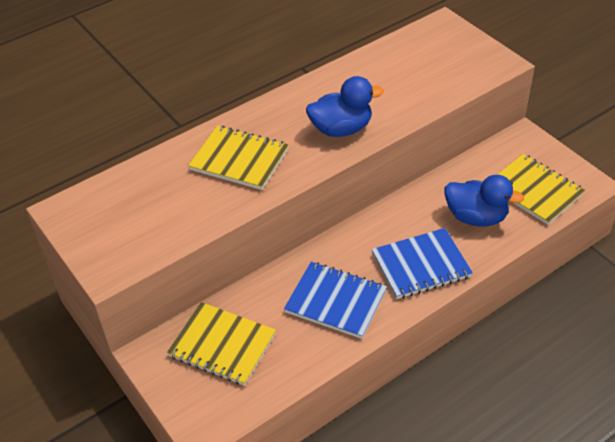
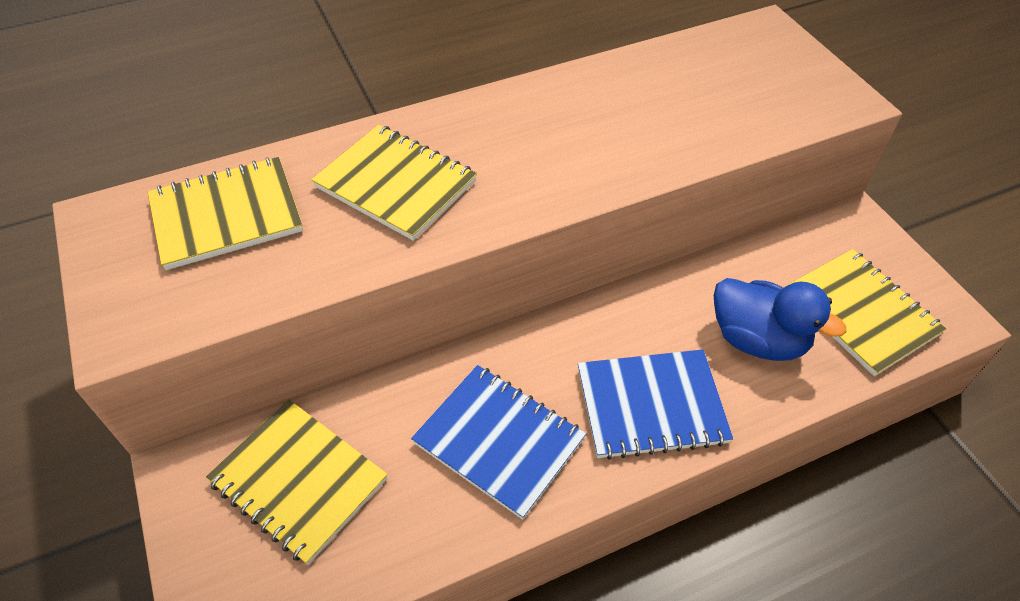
camera: 10 degrees right, 5 degrees up
blue duck [306,76,384,137] -> none
none -> yellow notebook [148,157,303,270]

